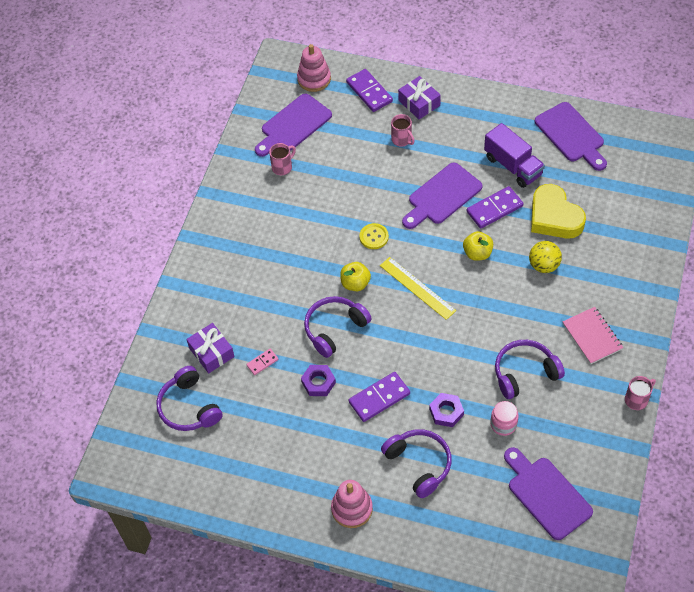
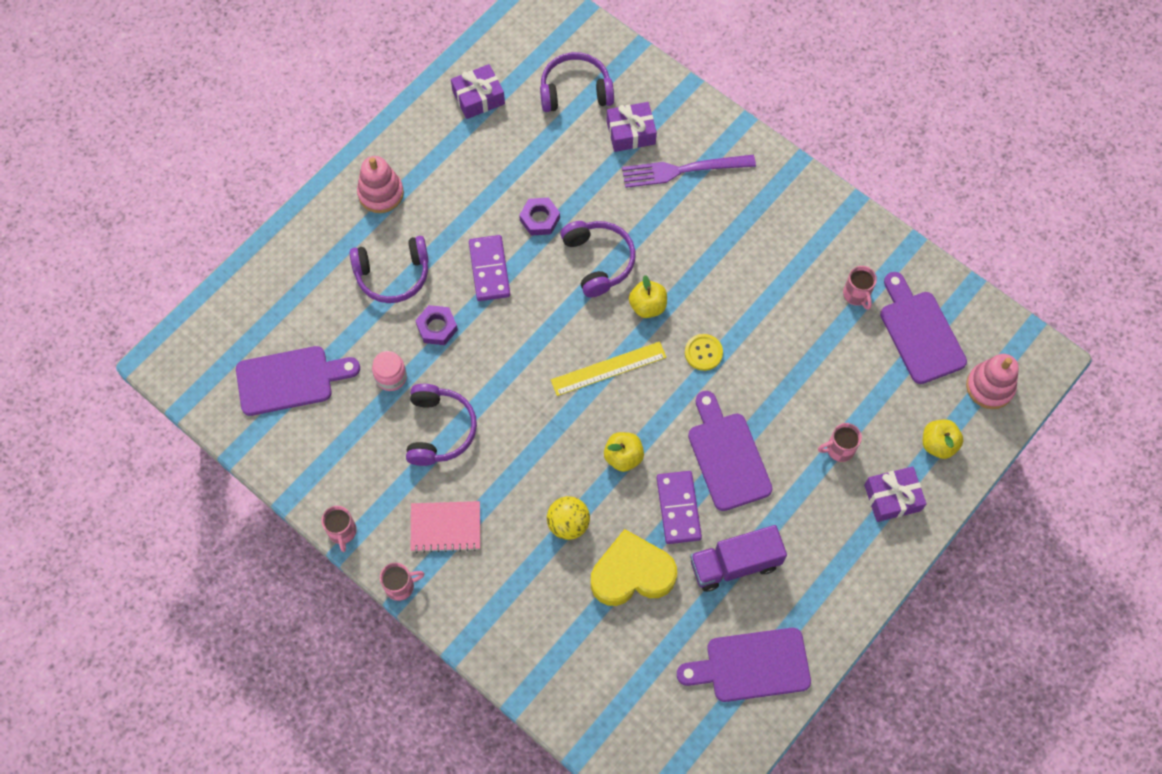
camera: 110 degrees right, 10 degrees up
pink domino [246,349,278,375] -> none
purple domino [346,69,393,112] -> yellow apple [923,419,963,459]
none -> pink mug [380,563,424,601]
none -> purple gift [451,64,505,119]
none -> purple fork [622,155,756,188]

